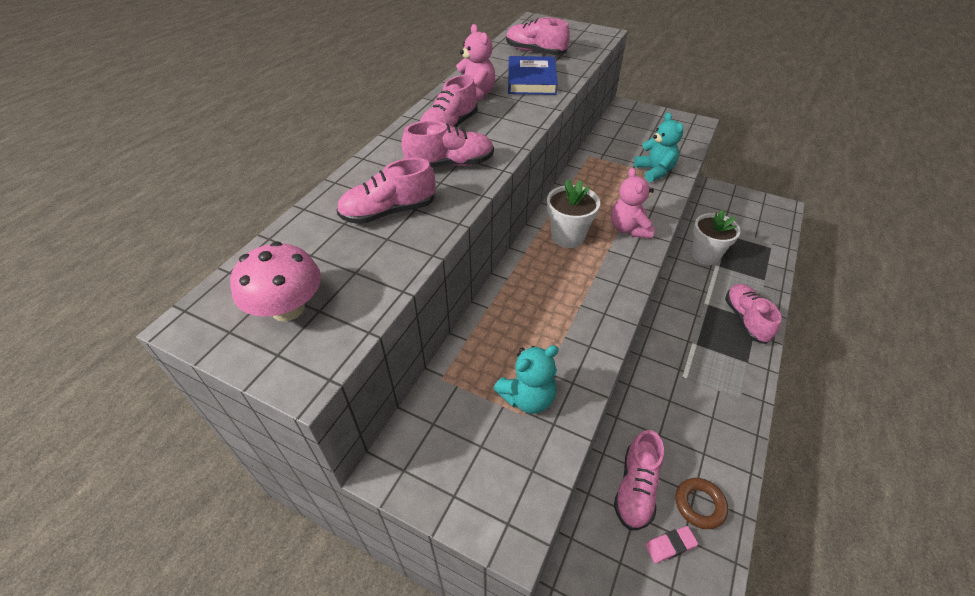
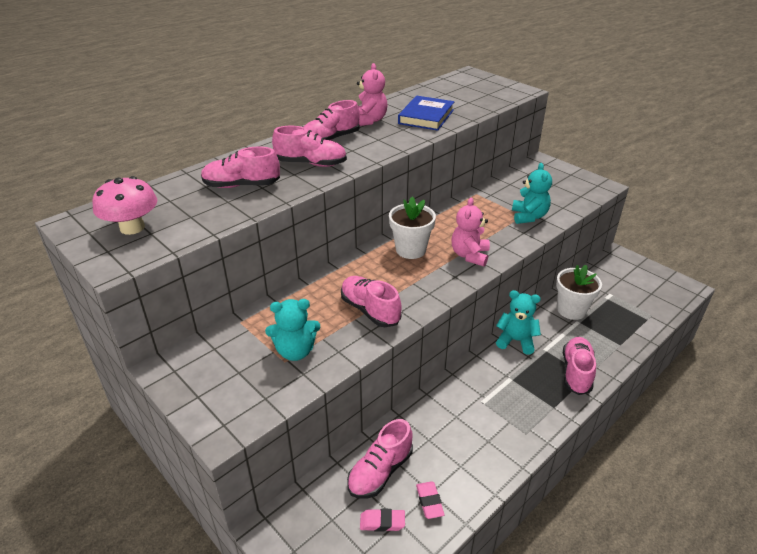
camera: 20 degrees right, 10 degrees down
pink shoe [506,17,570,55] -> pink shoe moved to [341,276,402,327]
brown ring [676,478,728,529] -> pink eraser [416,481,445,519]
none -> turquoise teddy bear [496,290,541,354]

